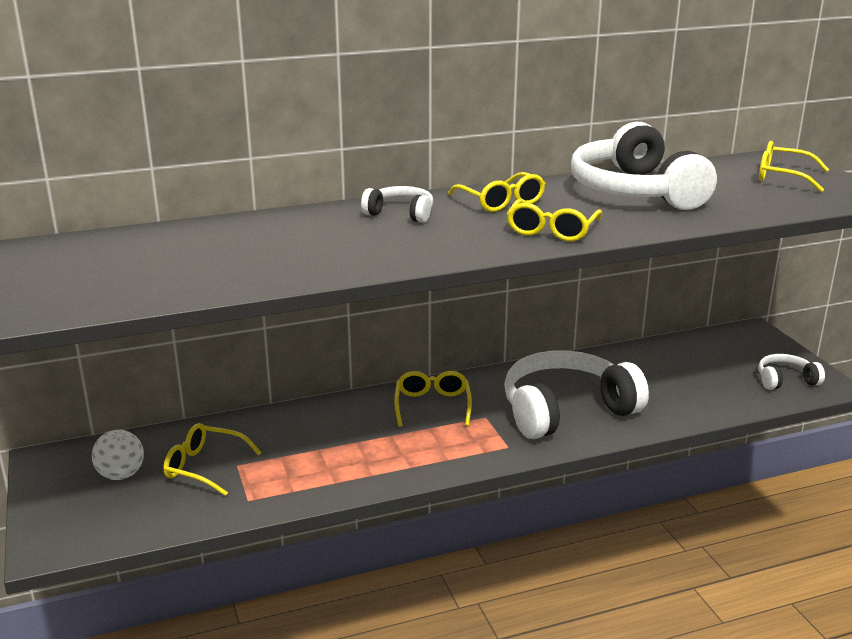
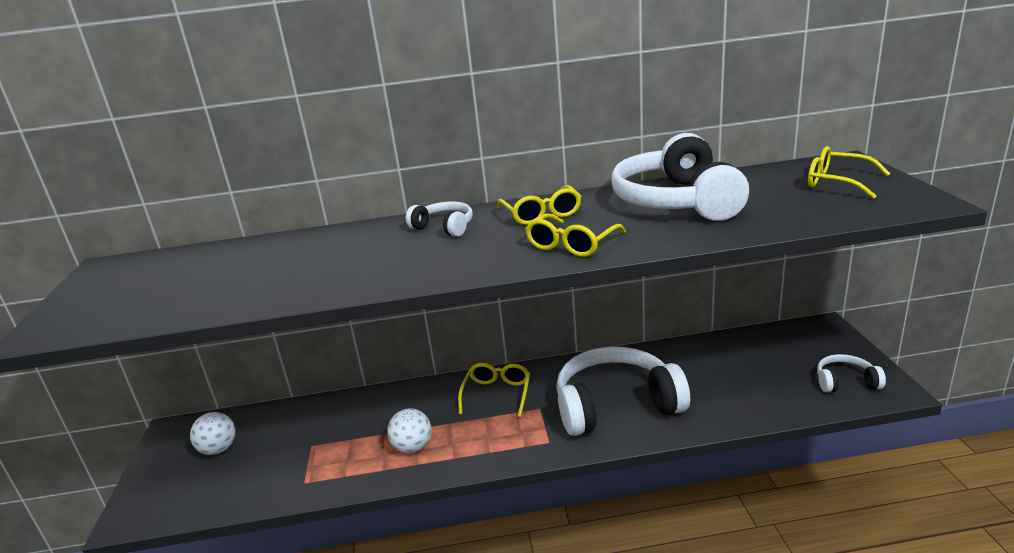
camera: 15 degrees right, 0 degrees up
yellow glasses [163,423,261,496] -> none
none -> white ball [387,408,431,453]

